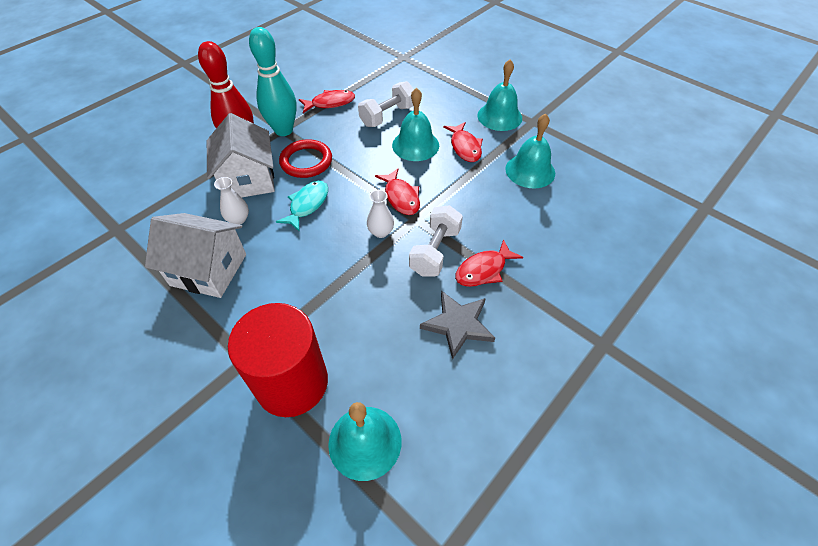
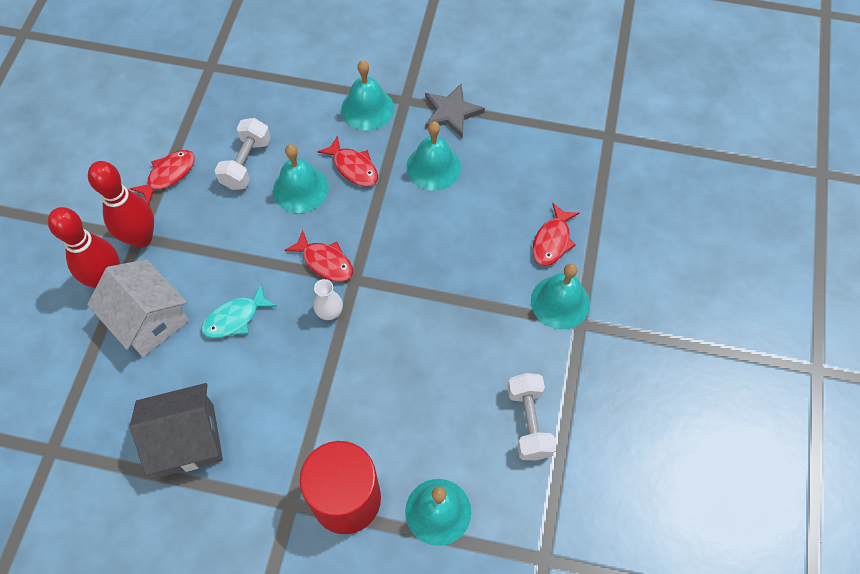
camera: 30 degrees left, 10 degrees up
white house [145,213,246,298] -> grey house [130,383,223,477]
white vase [214,177,249,225] -> none
turquoise bowling pin [249,27,297,136] -> red bowling pin [88,161,154,248]
turquoise fish [276,181,328,231] -> turquoise fish turned 120 degrees counterclockwise [201,283,277,339]
red ring [279,139,332,178] -> none
white dumbbell [409,205,463,277] -> white dumbbell moved to [507,373,556,460]
grey star [420,291,495,360] -> grey star moved to [425,84,485,139]
red fish [455,239,523,287] -> red fish moved to [532,203,579,266]
none -> turquoise bell [531,263,590,330]

